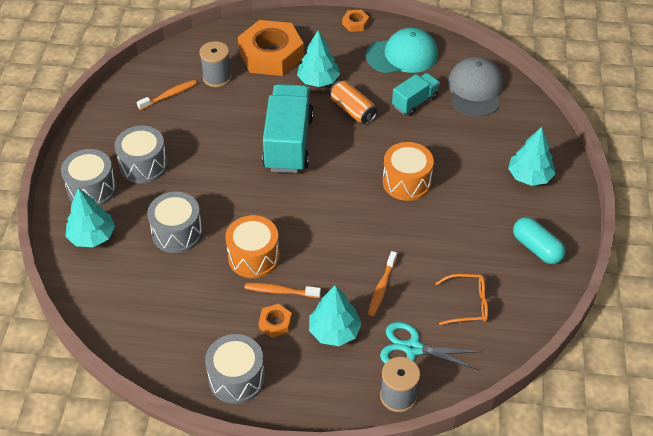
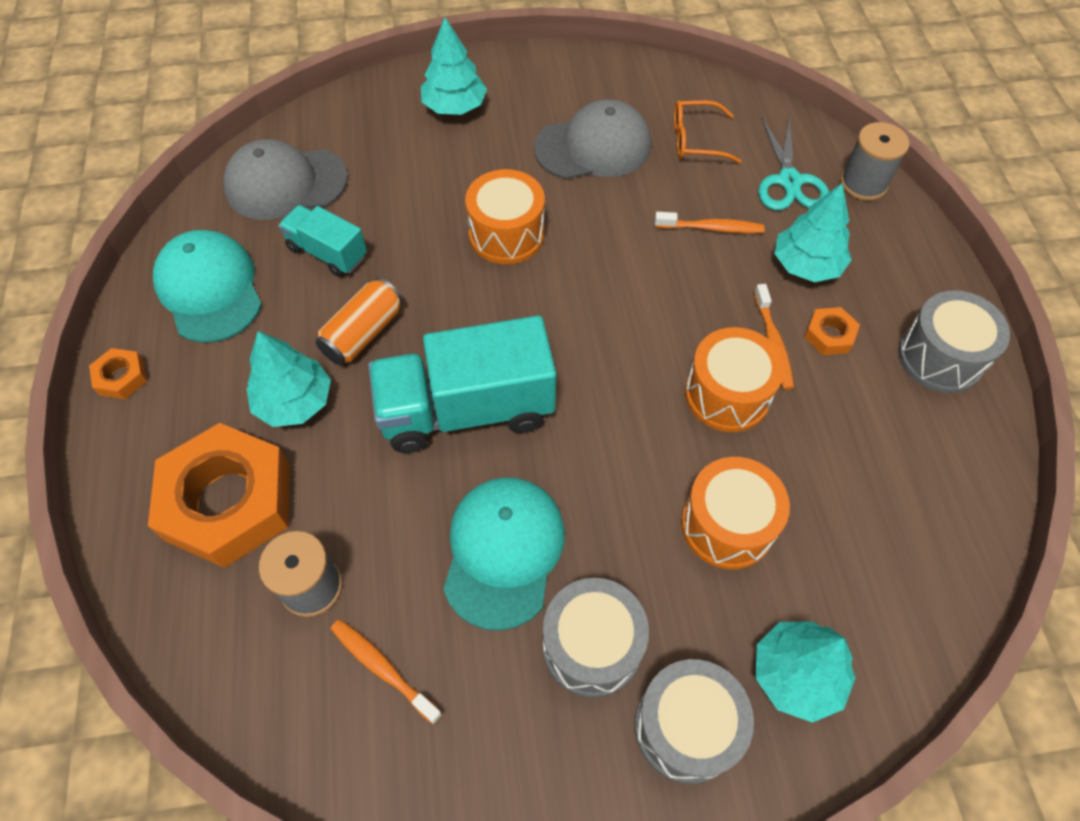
camera: 105 degrees left, 10 degrees up
grey drum [147,192,203,253] -> orange drum [681,457,790,569]
orange glasses [435,274,488,325] -> orange glasses turned 75 degrees counterclockwise [674,100,741,163]
turquoise capsule [513,217,566,264] -> none
none -> turquoise cap [443,477,565,631]
none -> grey cap [534,99,651,179]

